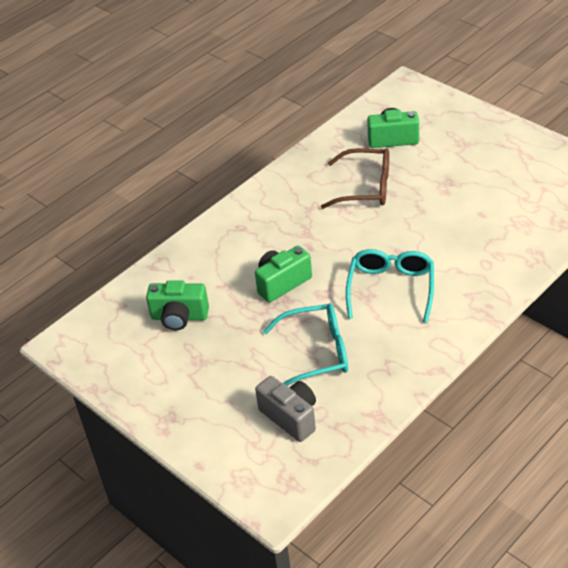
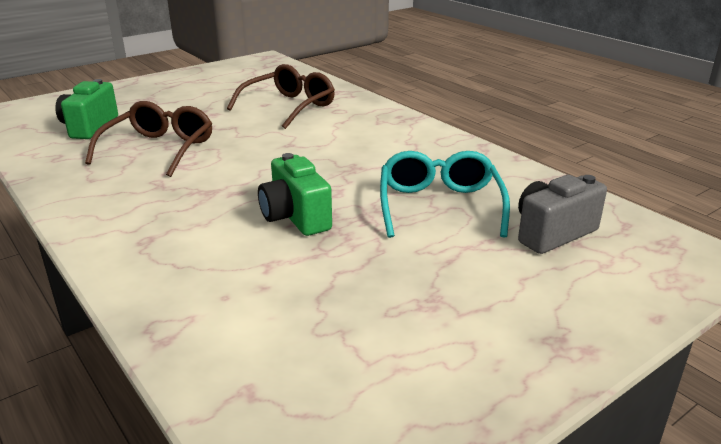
camera: 85 degrees left, 15 degrees down
green camera [146,280,209,330] -> none
turquoise glasses [346,249,434,323] -> none
none -> brown glasses [227,64,335,129]

